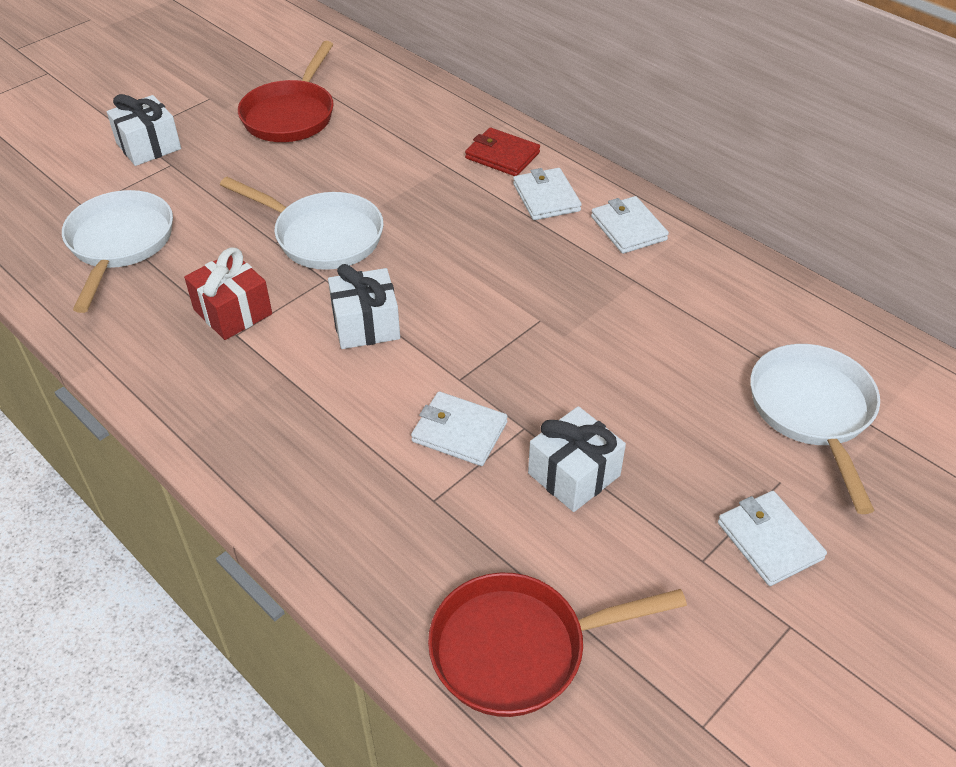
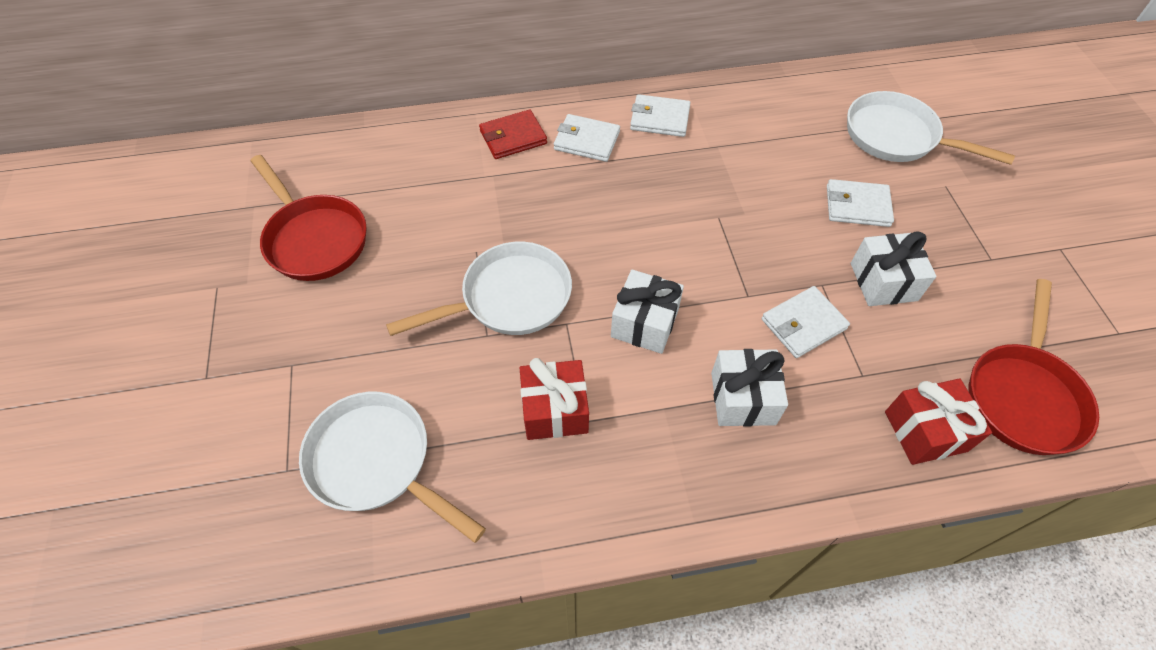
camera: 55 degrees left, 10 degrees up
white gift [107,94,181,166] -> white gift moved to [711,349,788,427]
white wallet [718,491,827,586] -> white wallet moved to [827,179,894,227]
none -> red gift [885,379,992,465]

